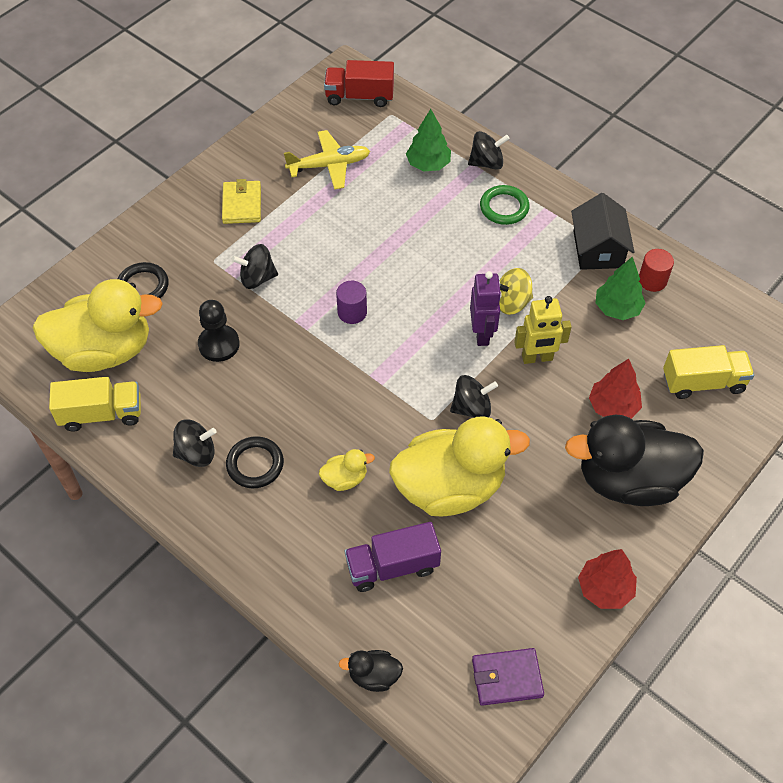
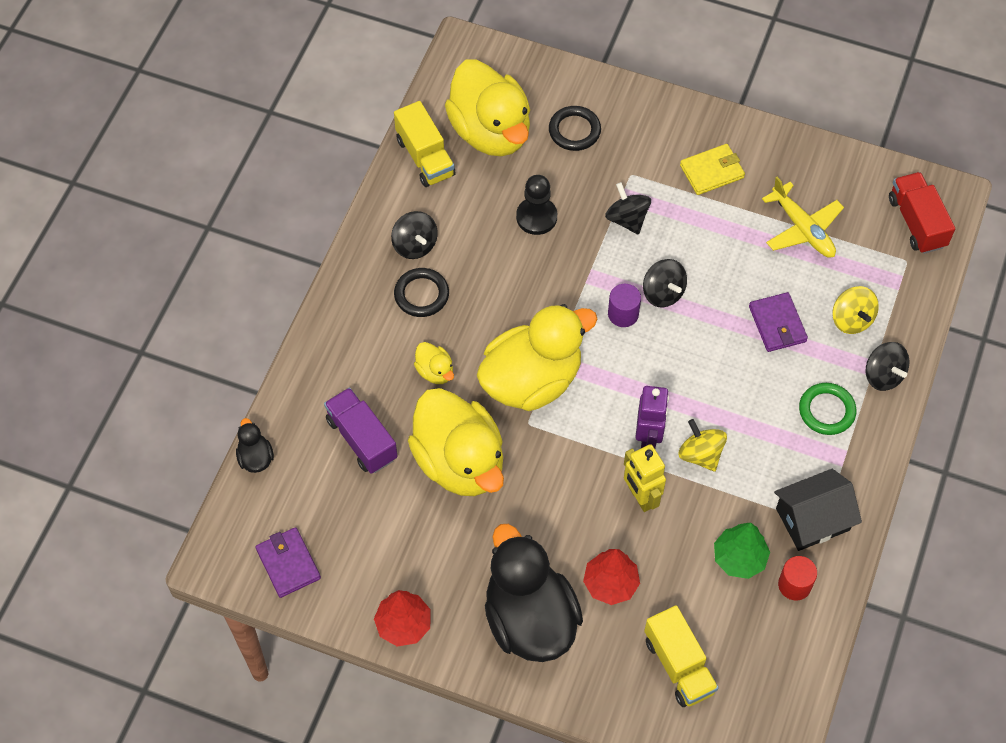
camera: 70 degrees right, 5 degrees up
green tree [406,109,451,172] -> yellow spinning top [832,286,879,334]
black spinning top [450,375,498,418] -> black spinning top moved to [643,259,687,307]
purple robot [470,271,502,346] -> purple robot turned 60 degrees counterclockwise [635,386,669,449]
none -> yellow duck [477,304,597,411]
none -> purple wallet [749,292,808,352]

